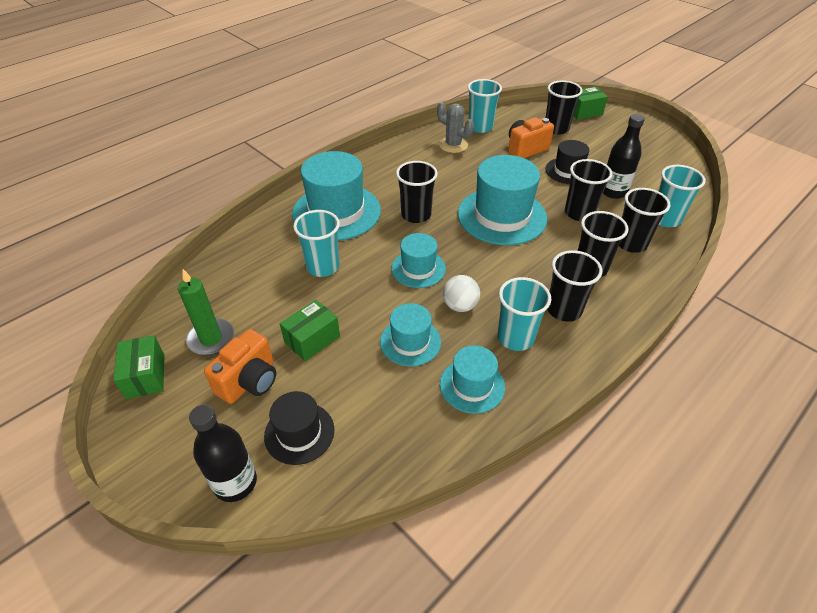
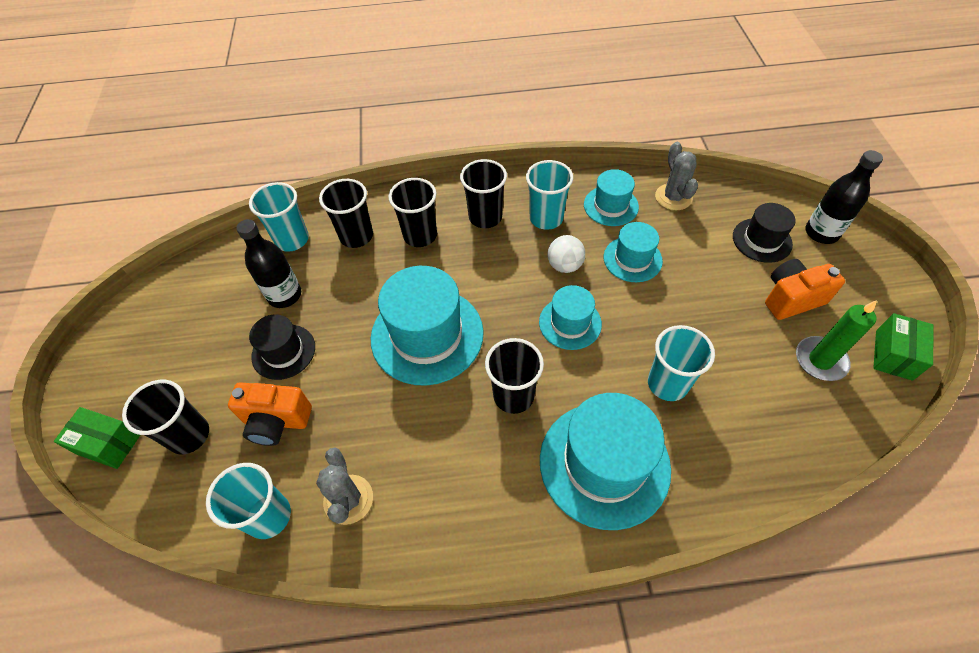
camera: 140 degrees left, 10 degrees up
green box [280,300,340,361] -> none
black cup [565,159,613,221] -> none
none -> grey cactus [655,142,698,210]

